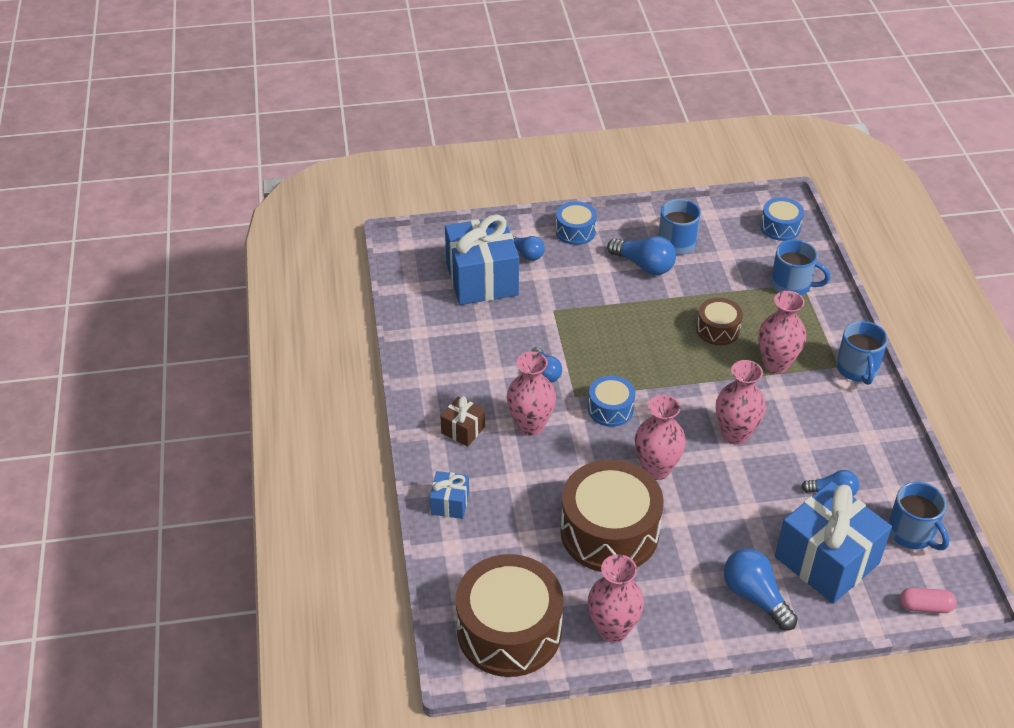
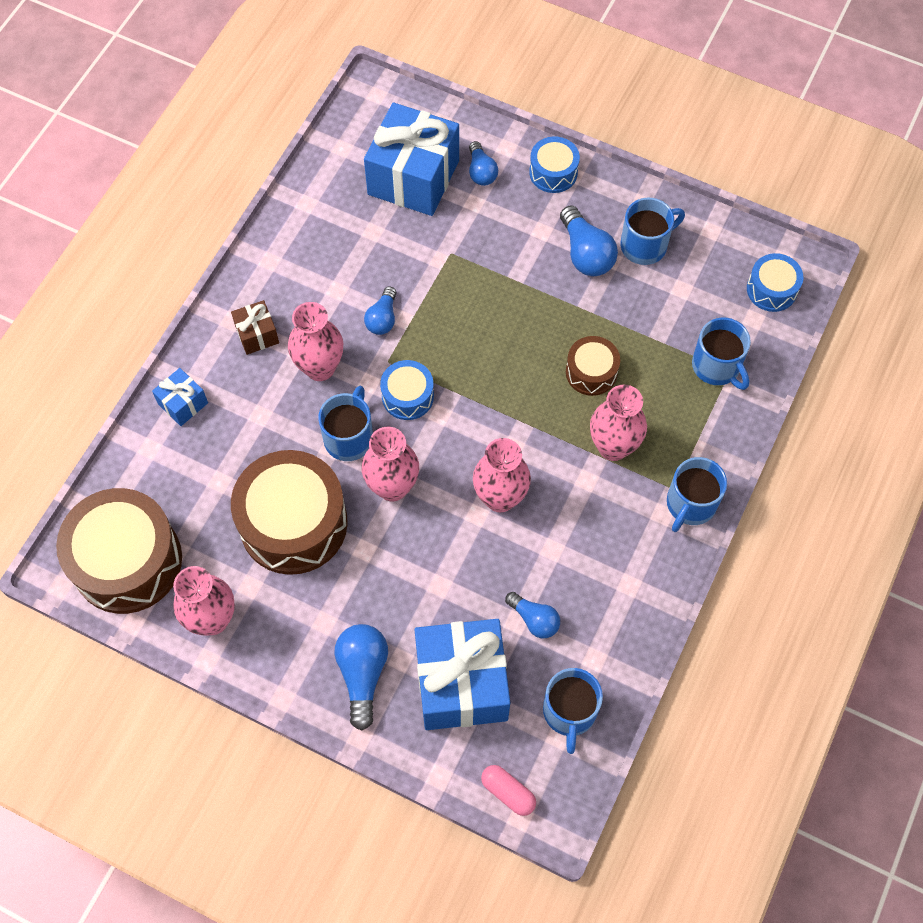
camera: 35 degrees right, 20 degrees up
none -> blue mug [318,386,373,461]

